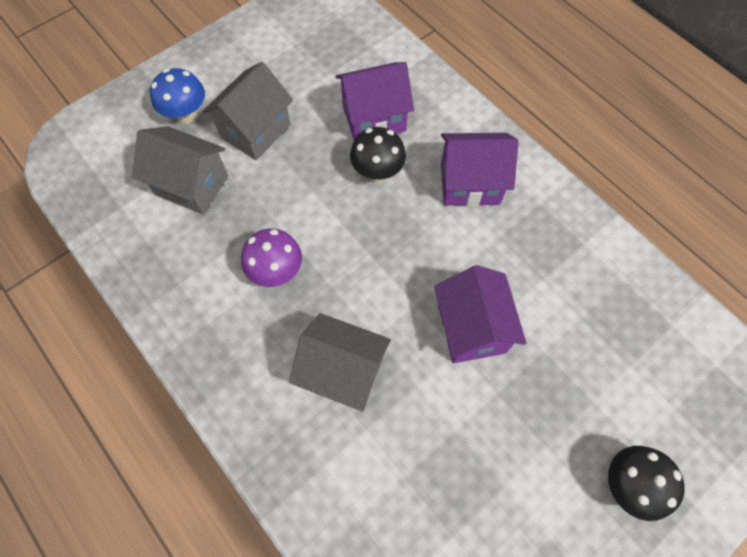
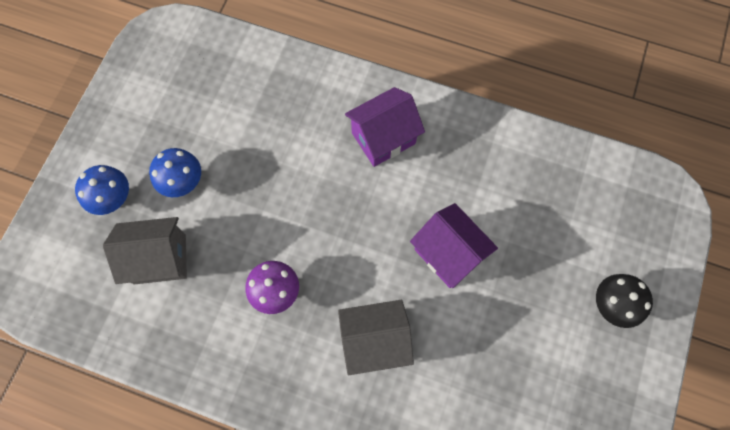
camera: 30 degrees left, 5 degrees up
grey house [203,62,293,160] -> blue mushroom [149,148,201,197]
purple house [336,62,414,141] -> none
black mushroom [350,127,406,182] -> none

